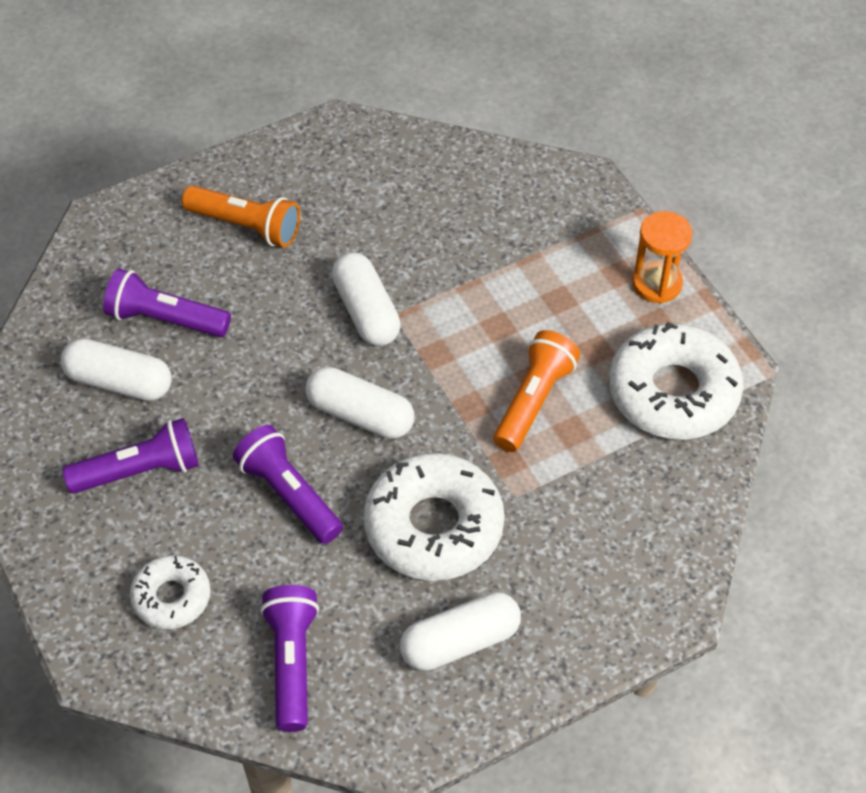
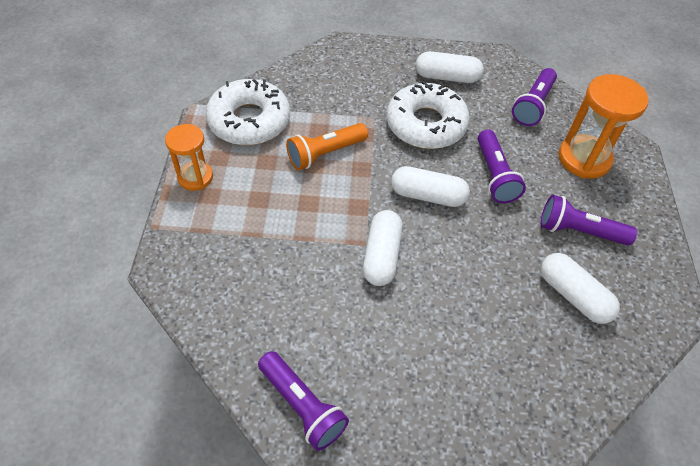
camera: 150 degrees left, 0 degrees up
purple flashlight [103,268,231,337] -> purple flashlight moved to [258,351,349,451]
white donut [130,555,210,629] -> orange hourglass [559,74,649,179]
orange flashlight [182,186,300,247] -> none
white capsule [306,367,414,439] -> white capsule turned 45 degrees counterclockwise [391,166,470,207]

